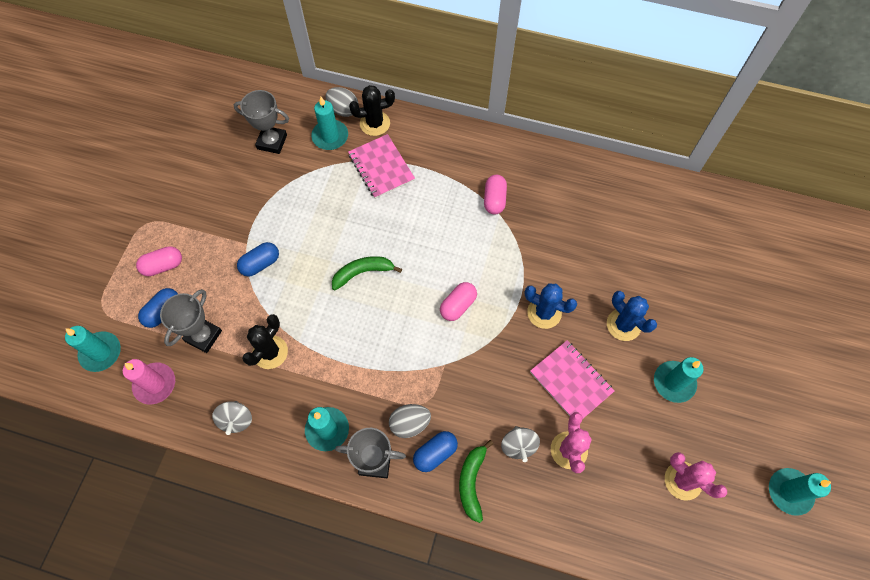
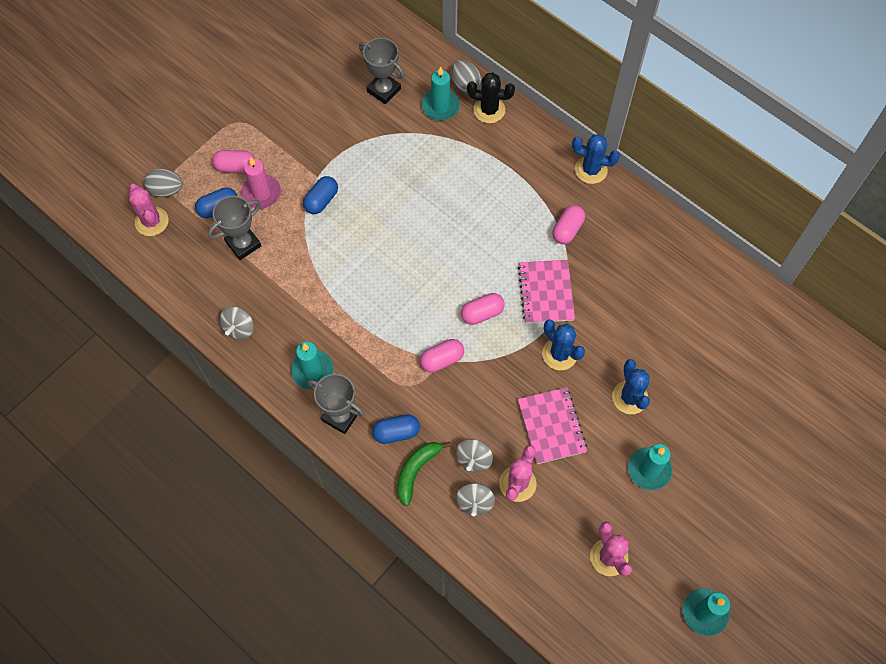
camera: 25 degrees right, 0 degrees up
turquoise candle [65,326,121,372] -> pink cactus [129,184,168,236]
pink candle [123,359,175,404] -> pink candle moved to [241,157,281,209]
blue capsule [237,242,279,277] -> blue capsule turned 45 degrees counterclockwise [303,176,338,214]
black cactus [242,314,288,369] -> none
green banana [332,256,402,290] -> none
pink notebook [348,134,415,199] -> pink notebook moved to [518,260,575,323]
grey egg [389,404,431,438] -> grey egg moved to [144,168,183,197]
none -> pink capsule [420,339,464,372]
none -> grey spinning top [456,483,495,516]
none -> blue cactus [572,134,620,184]

